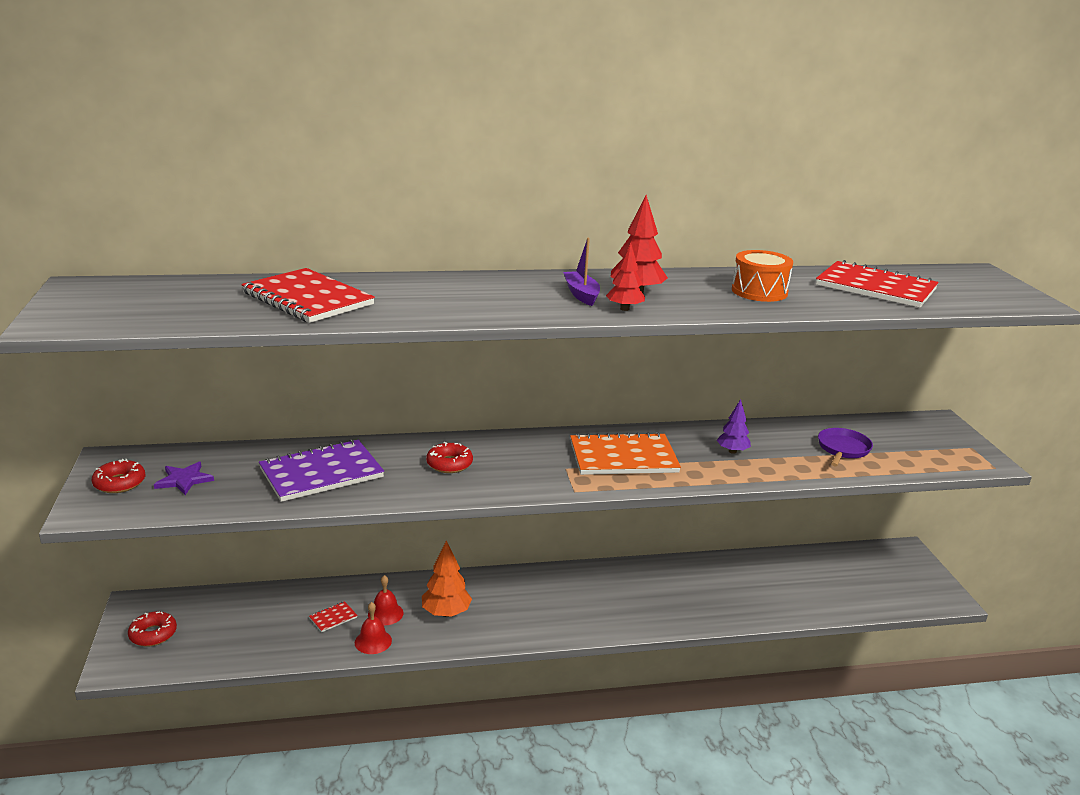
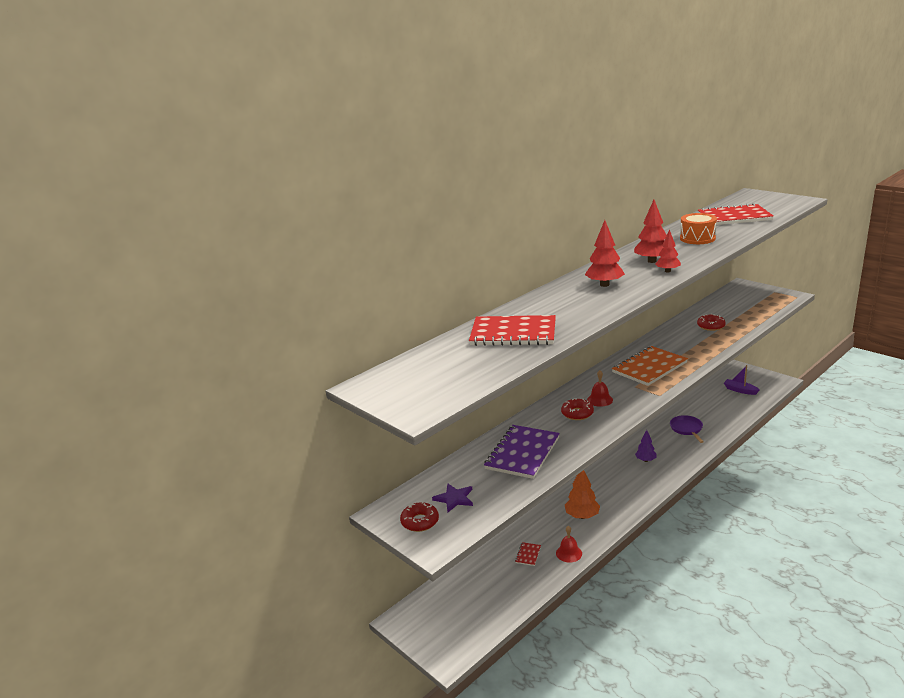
camera: 30 degrees left, 0 degrees up
red donut [128,611,177,647] -> red donut moved to [697,314,726,331]
red bell [368,575,404,625] -> red bell moved to [587,370,613,407]
purple boat [563,238,600,306] -> purple boat moved to [724,365,760,395]
purple tree [717,399,751,454] -> purple tree moved to [635,430,657,462]
purple pan [818,428,873,466] -> purple pan moved to [670,415,704,443]
none -> red tree [585,220,625,287]

